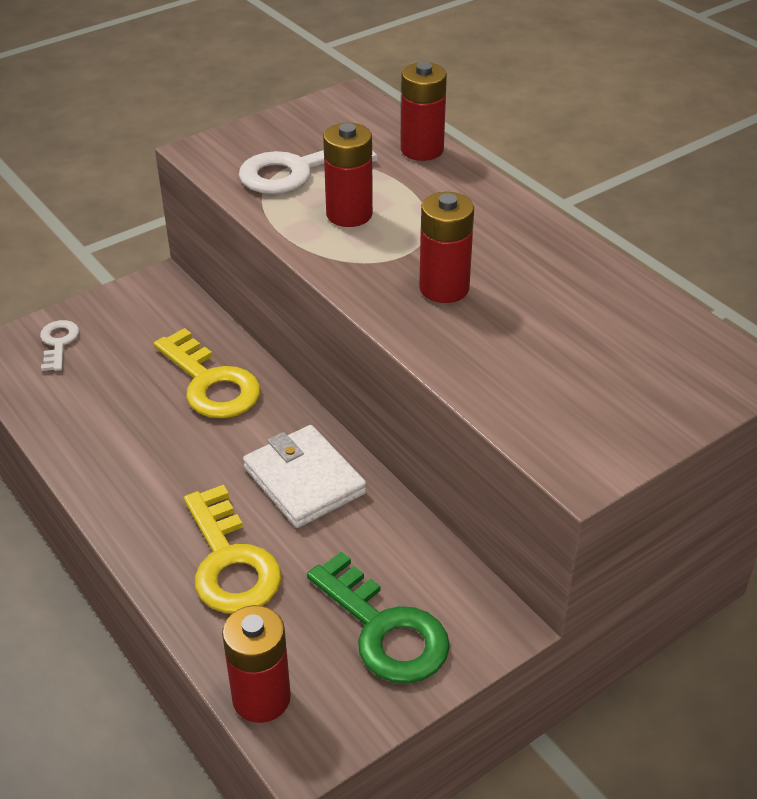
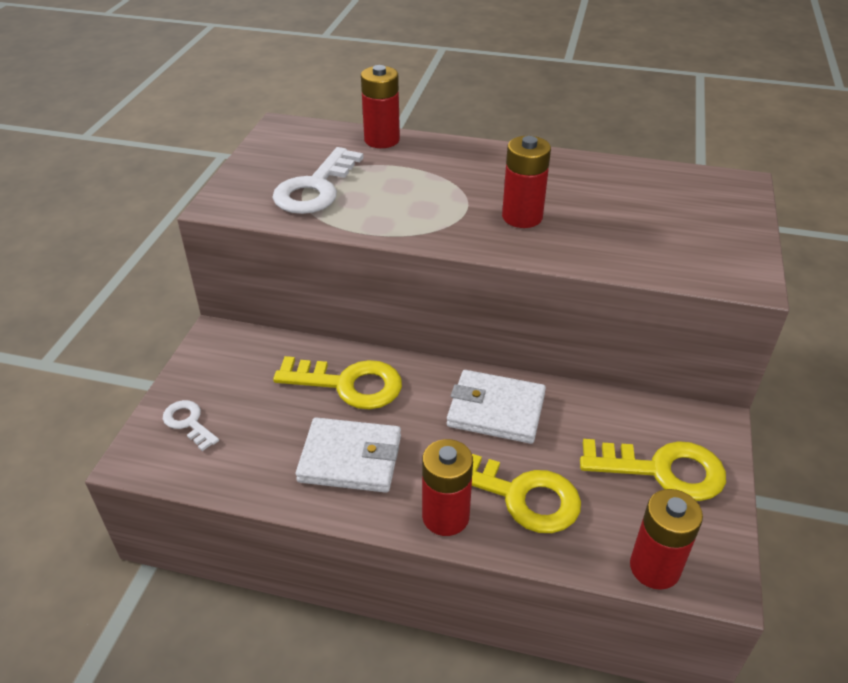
camera: 40 degrees left, 0 degrees up
green key [307,551,450,684] -> yellow key [580,439,726,501]
red battery [323,123,373,227] -> red battery moved to [422,439,473,536]
none -> white wallet [296,417,401,493]

